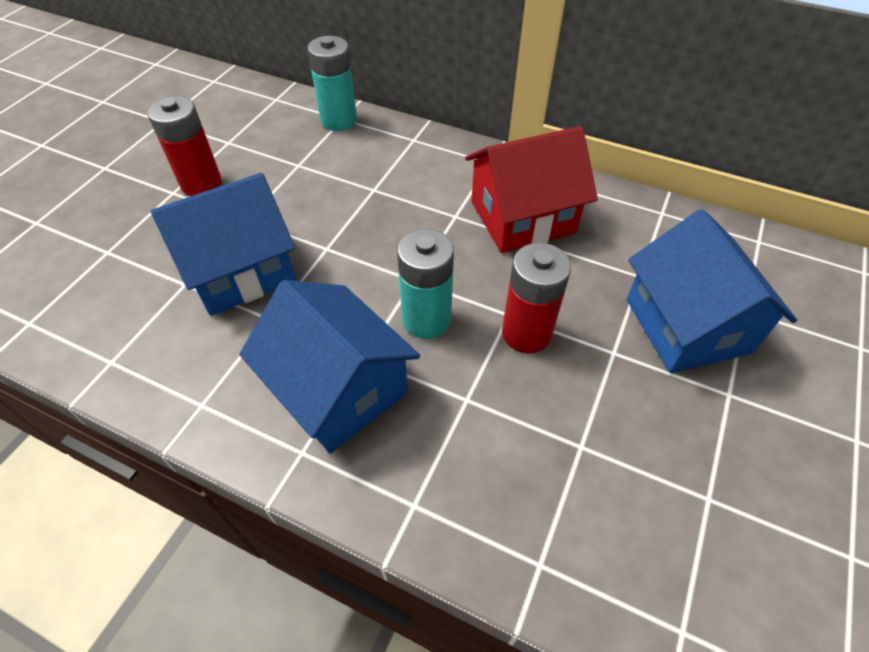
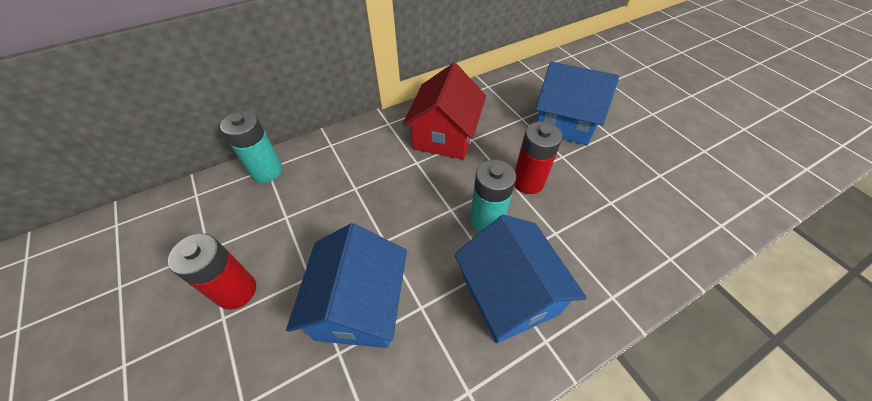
camera: 55 degrees left, 0 degrees up
blue house [239,280,420,453] -> blue house turned 75 degrees clockwise [454,215,587,343]

